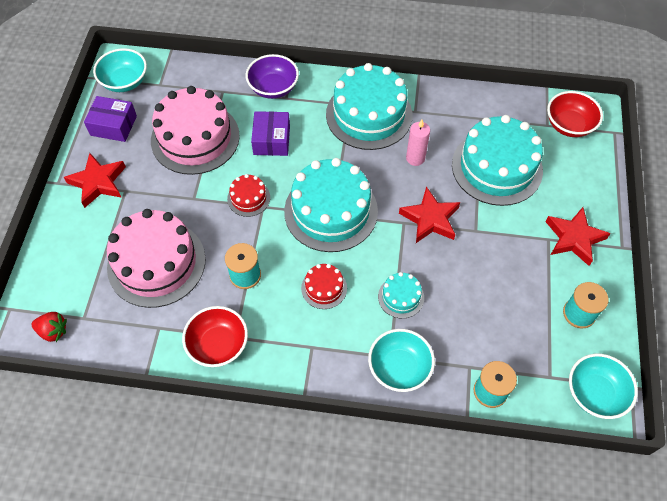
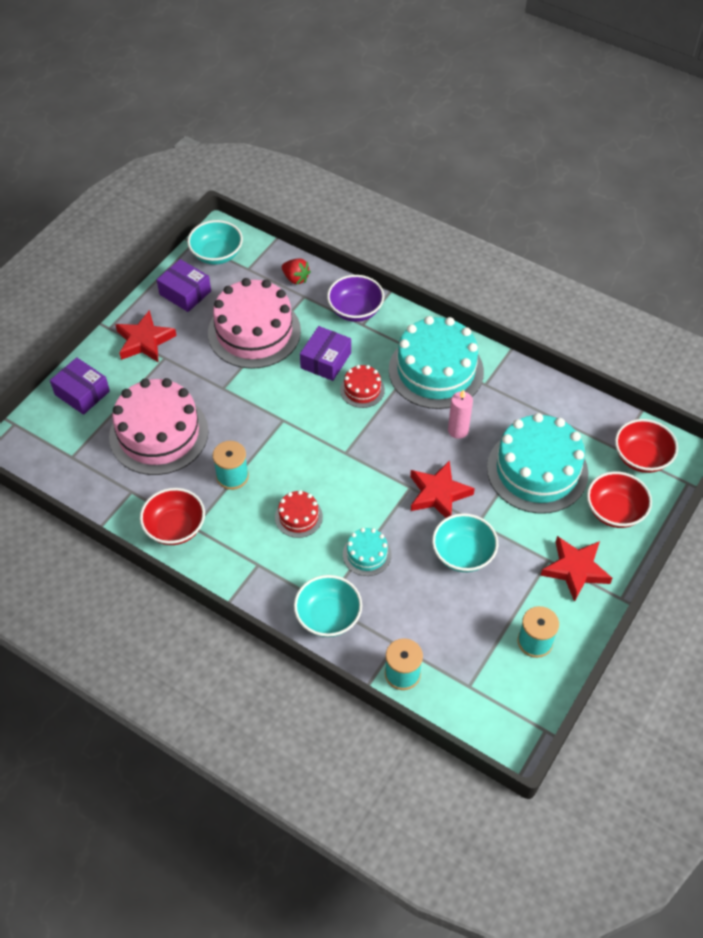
camera: 25 degrees right, 5 degrees down
red strawberry [32,312,67,342] -> red strawberry moved to [282,258,311,285]
red cake [227,174,270,217] -> red cake moved to [340,365,385,408]
turquoise cake [284,158,378,252] -> none
turquoise bowl [569,354,638,419] -> turquoise bowl moved to [432,513,498,572]
none -> purple box [50,357,110,415]
none -> red bowl [587,471,652,528]

